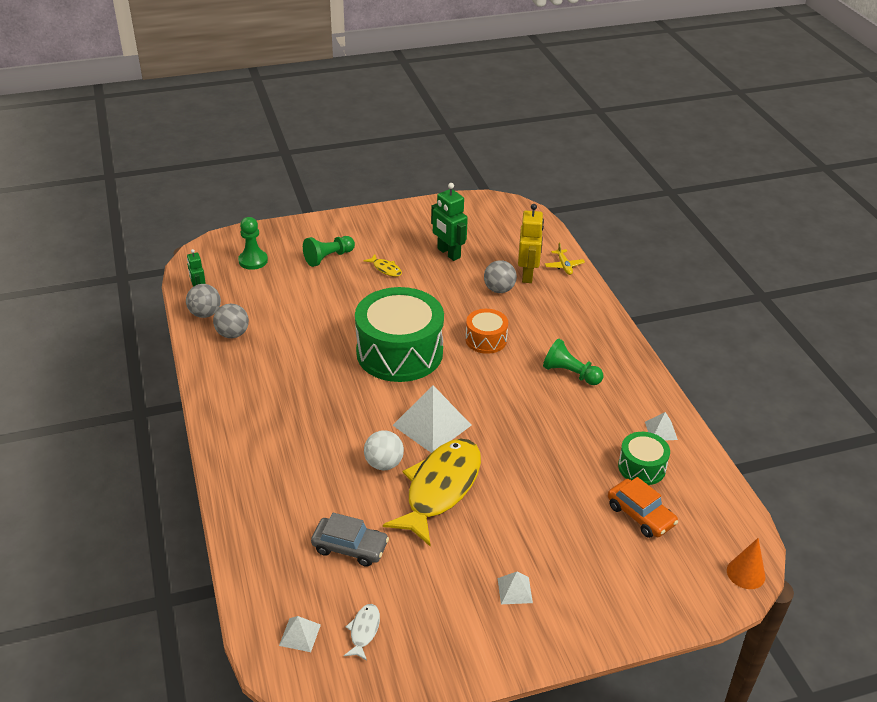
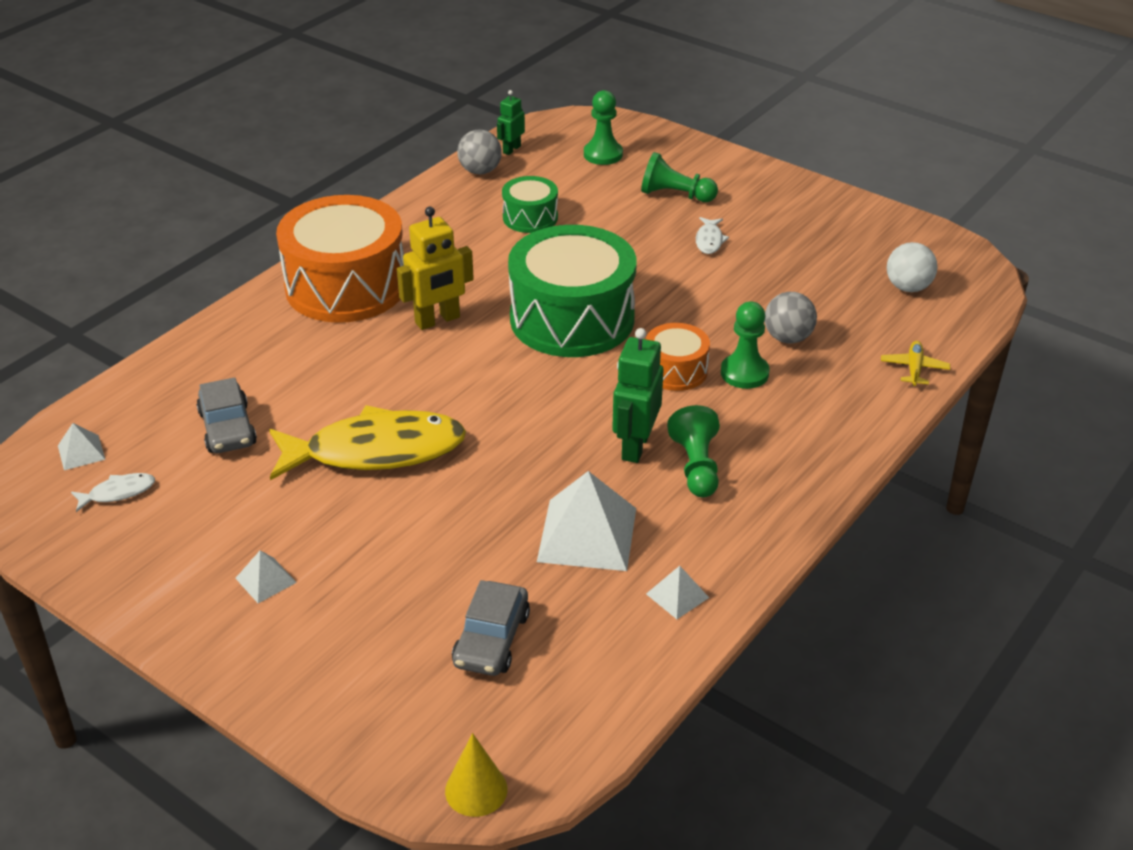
camera: 55 degrees right, 0 degrees up
grey ball [213,304,249,338] -> none
yellow fish [364,254,402,277] -> white fish [696,217,729,254]
white ball [364,430,404,470] -> white ball moved to [887,242,938,292]
white pyramid [393,385,472,453] -> white pyramid moved to [537,471,636,571]
green robot [431,183,468,261] -> green robot moved to [612,328,663,463]
yellow robot [518,204,544,283] -> yellow robot moved to [397,207,474,330]
yellow plane [545,242,585,275] -> yellow plane turned 150 degrees clockwise [881,341,950,386]
orange car [608,477,678,538] -> grey car [452,580,530,676]
green drum [618,432,670,485] -> green drum moved to [502,176,558,233]
orange cone [727,538,765,589] -> yellow cone [445,733,507,817]
none -> orange drum [276,195,404,323]
none -> green pawn [721,301,770,389]

